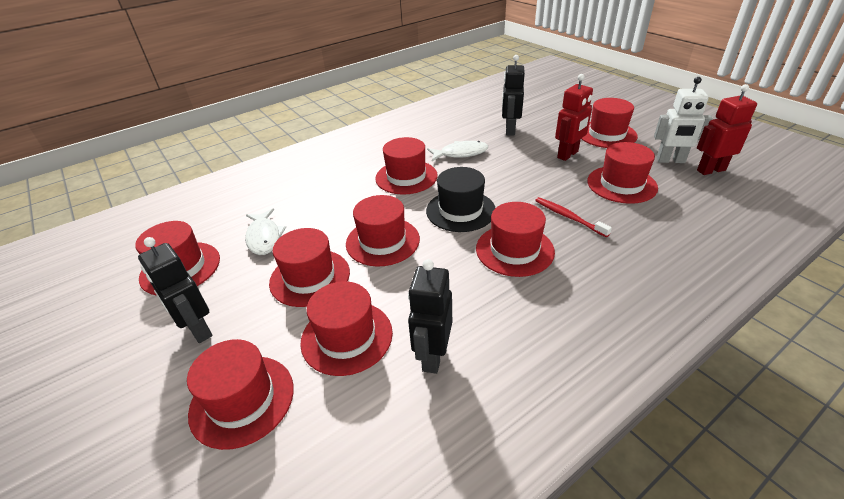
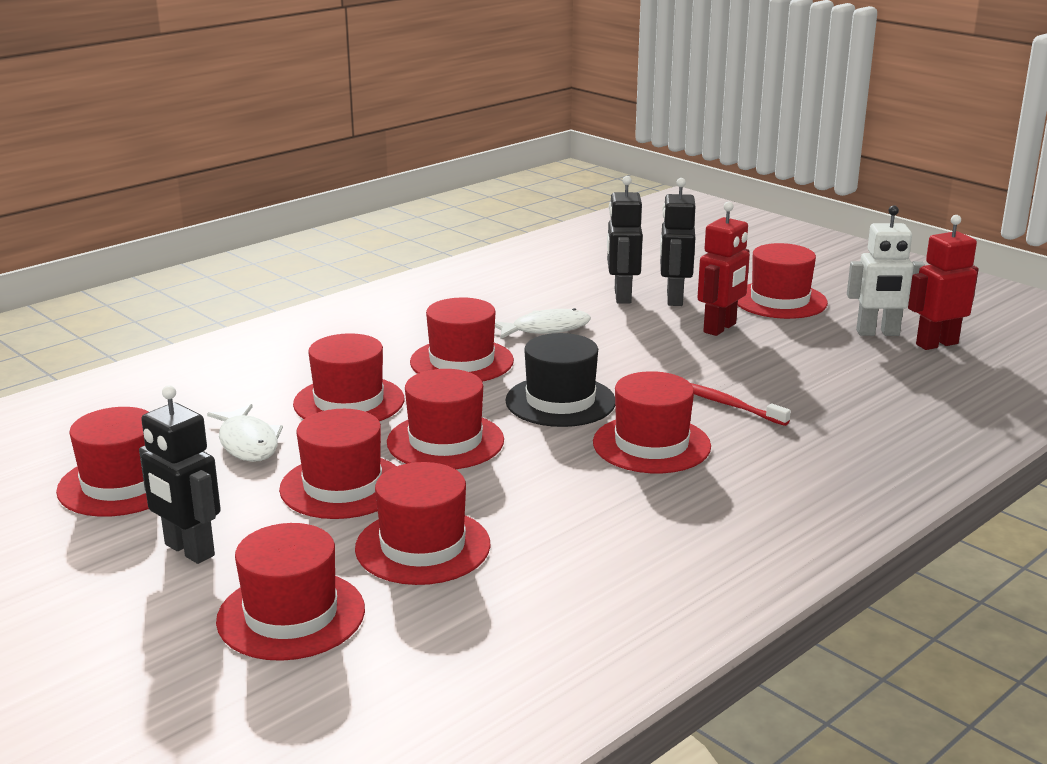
camera: 10 degrees left, 15 degrees down
black robot [408,259,452,374] -> black robot moved to [660,178,695,306]
red hat [587,142,658,204] -> red hat moved to [293,333,404,421]

